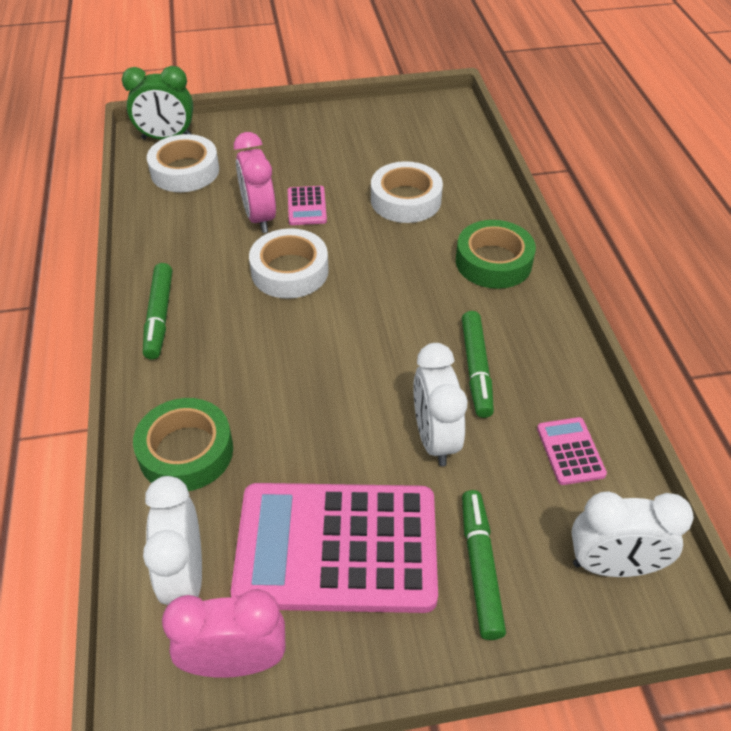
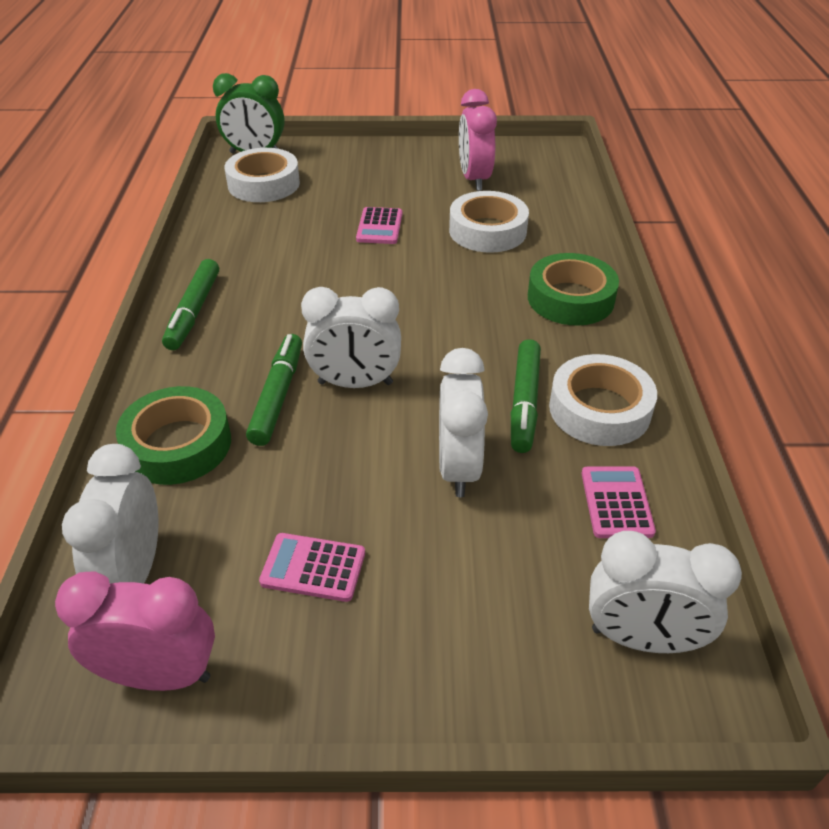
camera: 10 degrees right, 5 degrees down
pink calculator [231,483,438,613] -> pink calculator [259,533,365,602], size x0.40
pink clock [234,132,276,233] -> pink clock moved to [459,89,497,191]
white tape [249,228,329,299] -> white tape moved to [549,354,657,446]
green marker [462,490,506,640] -> green marker moved to [246,334,302,446]
none -> white clock [301,287,401,388]

